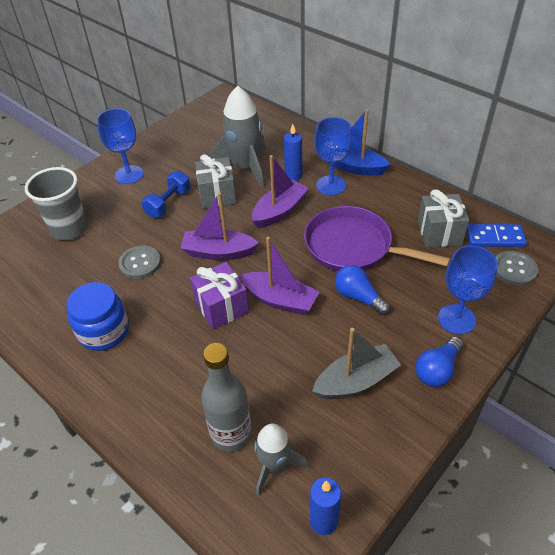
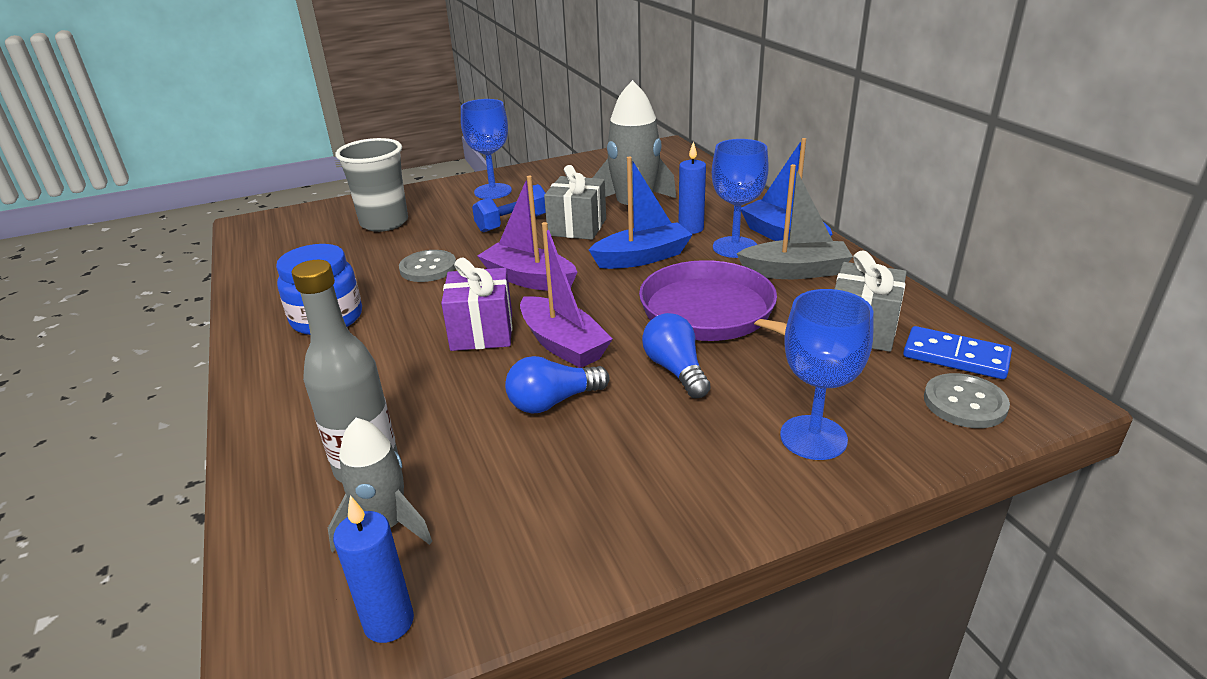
camera: 25 degrees right, 15 degrees down
purple boat [252,155,309,228] -> blue boat [589,157,693,269]
grey boat [312,328,401,399] -> grey boat moved to [737,164,853,279]
blue light bulb [415,337,464,387] -> blue light bulb moved to [505,356,610,413]

